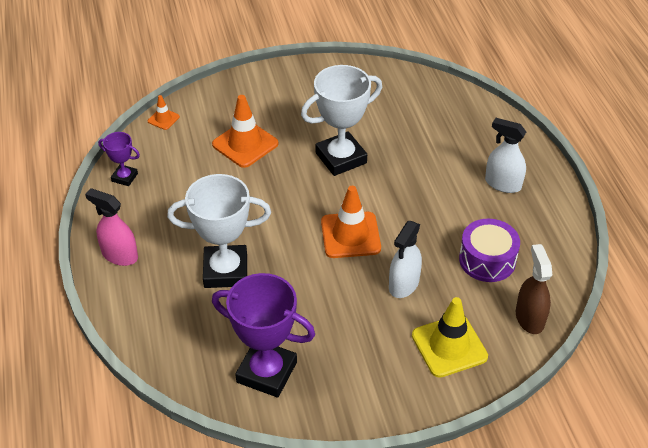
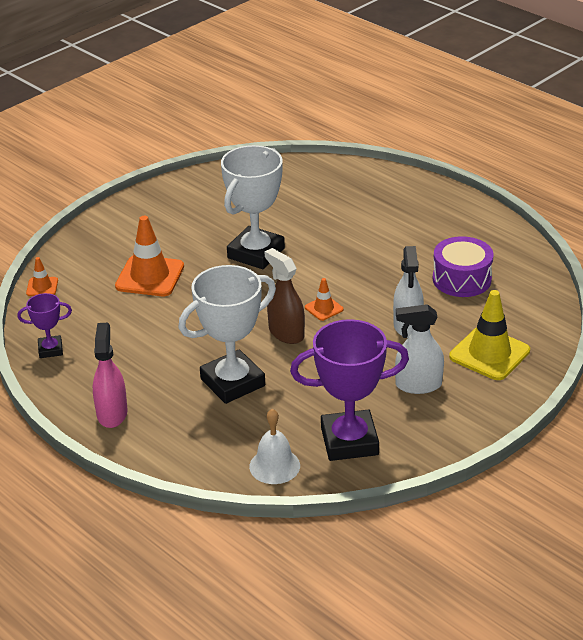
camera: 30 degrees left, 10 degrees down
pink spray bottle [85,188,138,266] -> pink spray bottle turned 90 degrees clockwise [93,323,127,428]
orange traffic cone [321,186,381,258] -> orange traffic cone [305,278,344,321], size x0.50
white spray bottle [485,118,526,193] -> white spray bottle moved to [395,304,444,394]
brown spray bottle [516,244,552,334] -> brown spray bottle moved to [265,248,305,344]
none -> white bell [249,409,300,484]

